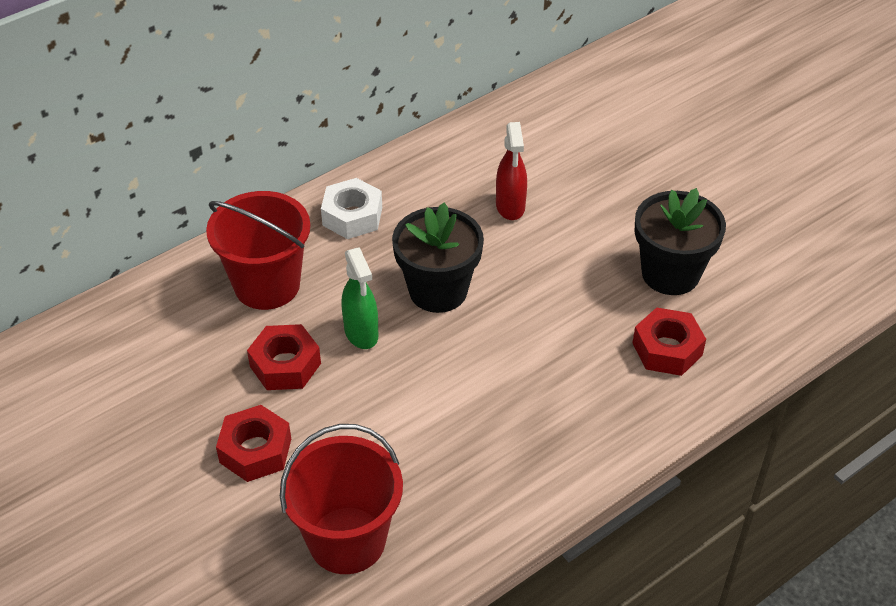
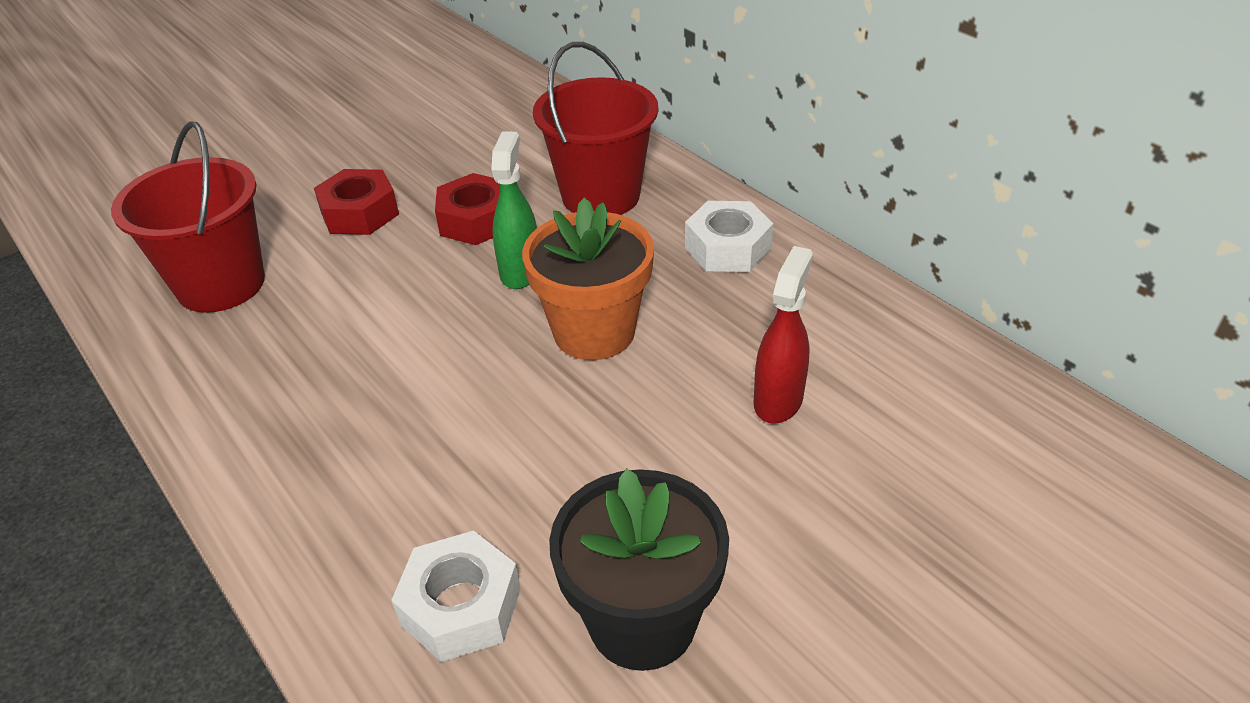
camera: 90 degrees right, 5 degrees down
green spray bottle [342,247,378,349] -> green spray bottle turned 120 degrees clockwise [491,131,537,289]
black flower pot [392,203,484,313] -> orange flower pot [522,198,654,360]
red spray bottle [496,122,527,220] -> red spray bottle turned 120 degrees clockwise [754,246,813,424]
red nut [632,307,706,376] -> white nut [391,530,521,662]

